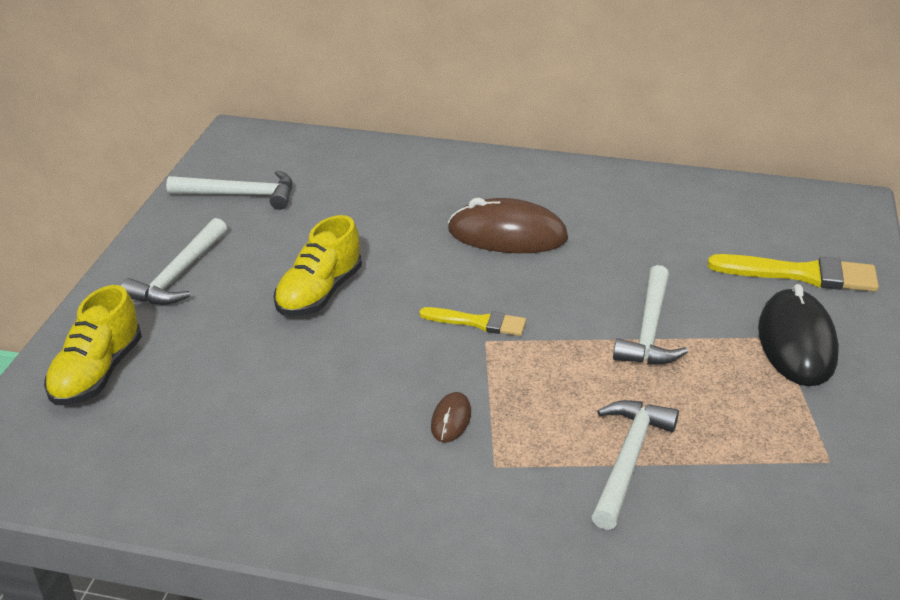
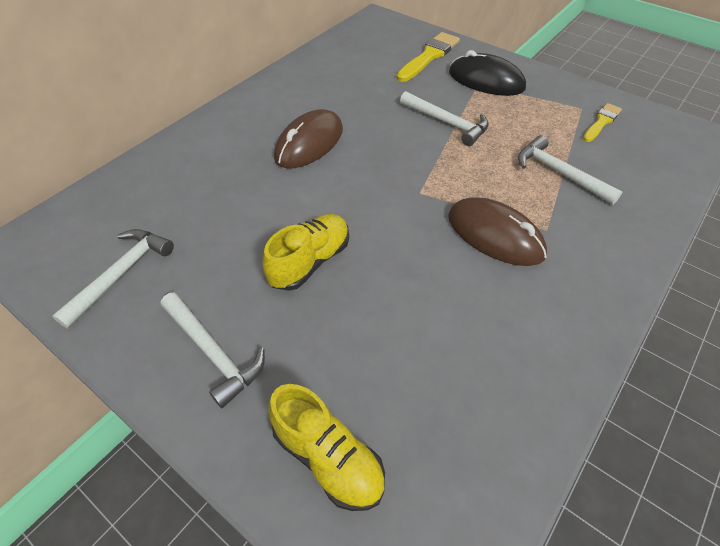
camera: 65 degrees left, 15 degrees up
yellow shoe [274,215,362,316] -> yellow shoe turned 105 degrees counterclockwise [262,214,349,291]
yellow brush [419,307,526,336] -> yellow brush moved to [583,103,622,142]
brown mouse [431,392,471,442] -> brown mouse [448,198,547,266], size x2.17

